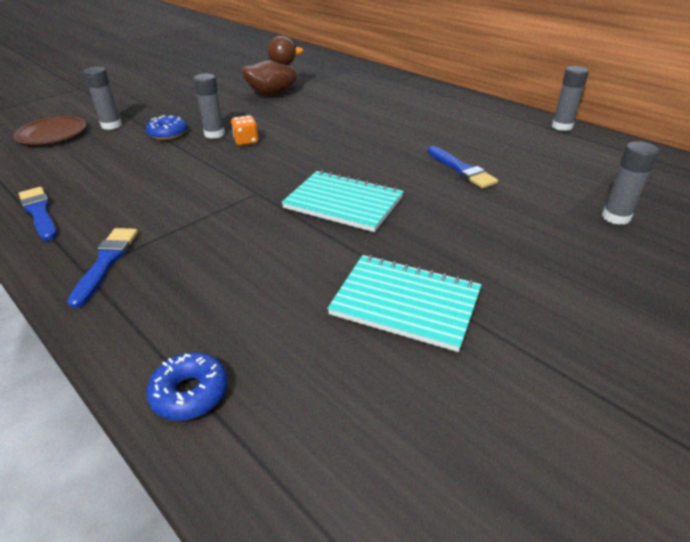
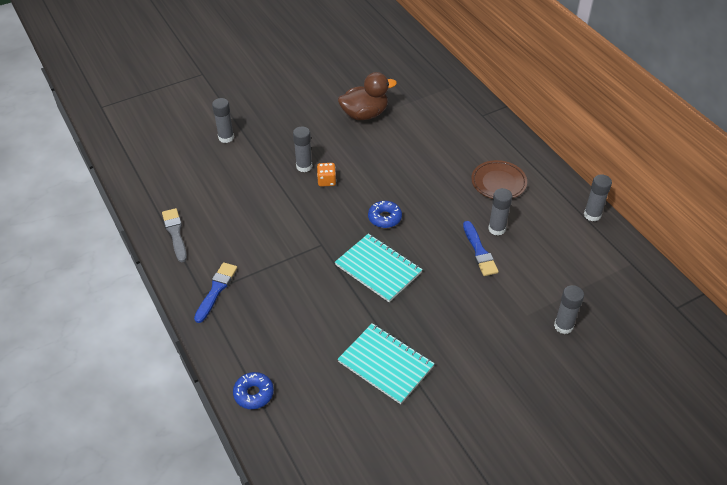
camera: 15 degrees right, 10 degrees up
brown plate [14,116,87,145] -> brown plate moved to [471,160,527,199]
blue brush [19,187,57,241] -> grey brush [162,208,187,262]
blue donut [146,116,187,140] -> blue donut moved to [368,201,402,228]
none -> grey glue stick [489,188,512,236]

